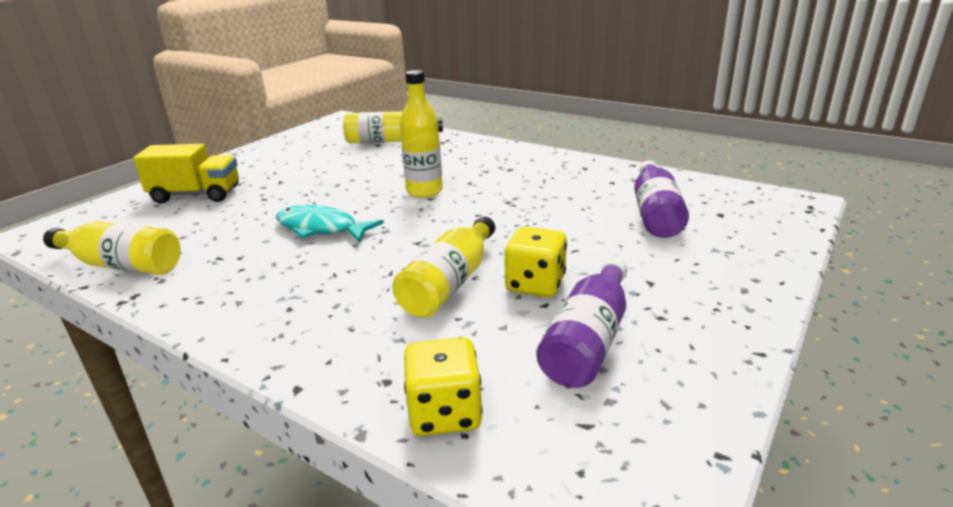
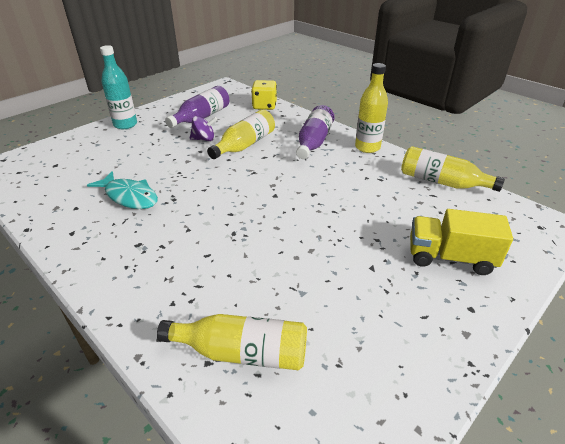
camera: 170 degrees left, 10 degrees up
turquoise fish [276,205,383,242] -> turquoise fish moved to [87,171,158,209]
yellow bottle [400,70,443,198] -> yellow bottle moved to [355,63,388,153]
yellow dice [505,226,567,297] -> purple spinning top [190,116,218,141]
purple bottle [634,160,689,238] -> purple bottle moved to [296,105,334,159]
none -> turquoise bottle [100,45,137,129]

